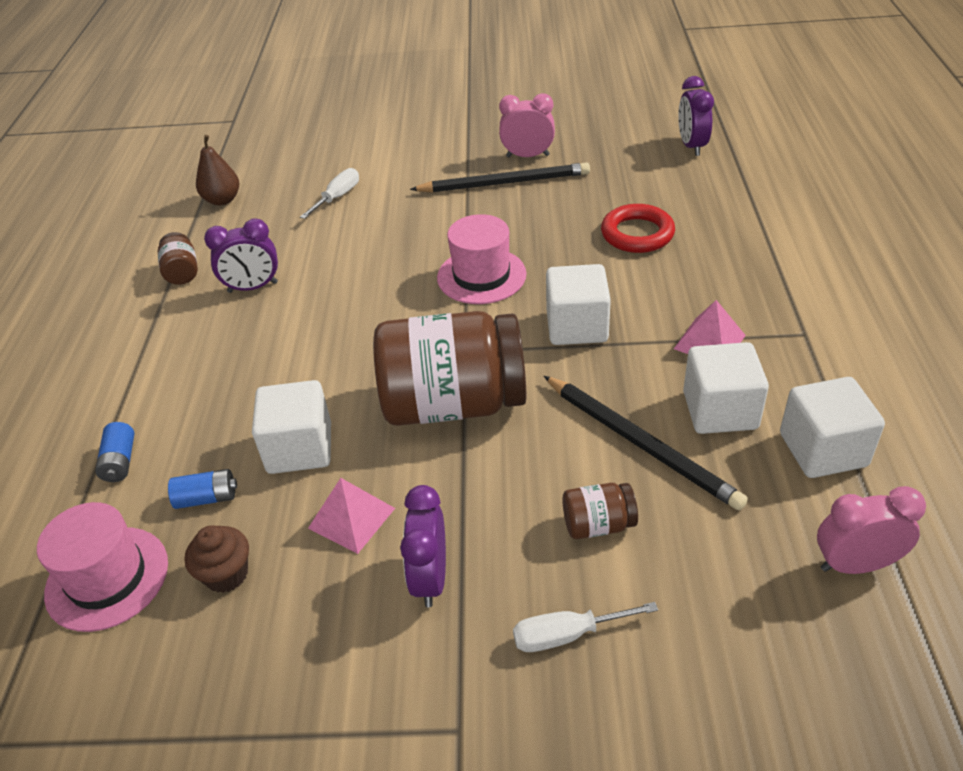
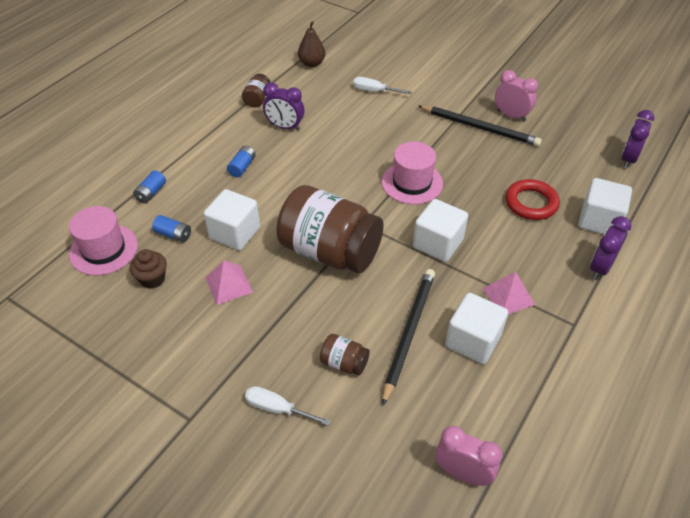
camera: 30 degrees right, 5 degrees up
white screwdriver [300,168,359,219] -> white screwdriver turned 135 degrees counterclockwise [353,77,412,94]
purple clock [400,485,446,607] -> purple clock moved to [590,216,632,280]
black pencil [544,376,748,510] -> black pencil turned 150 degrees counterclockwise [382,269,435,406]
white cube [780,377,885,478] -> white cube moved to [578,178,632,235]
none -> blue battery [227,146,256,178]

